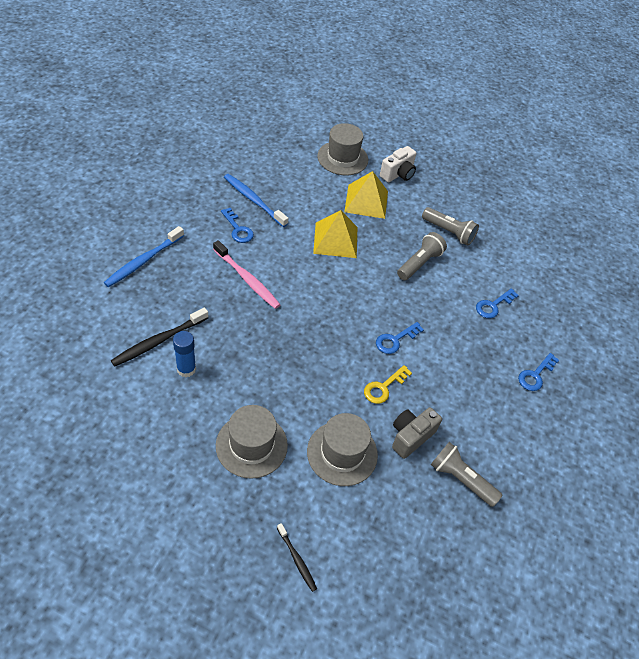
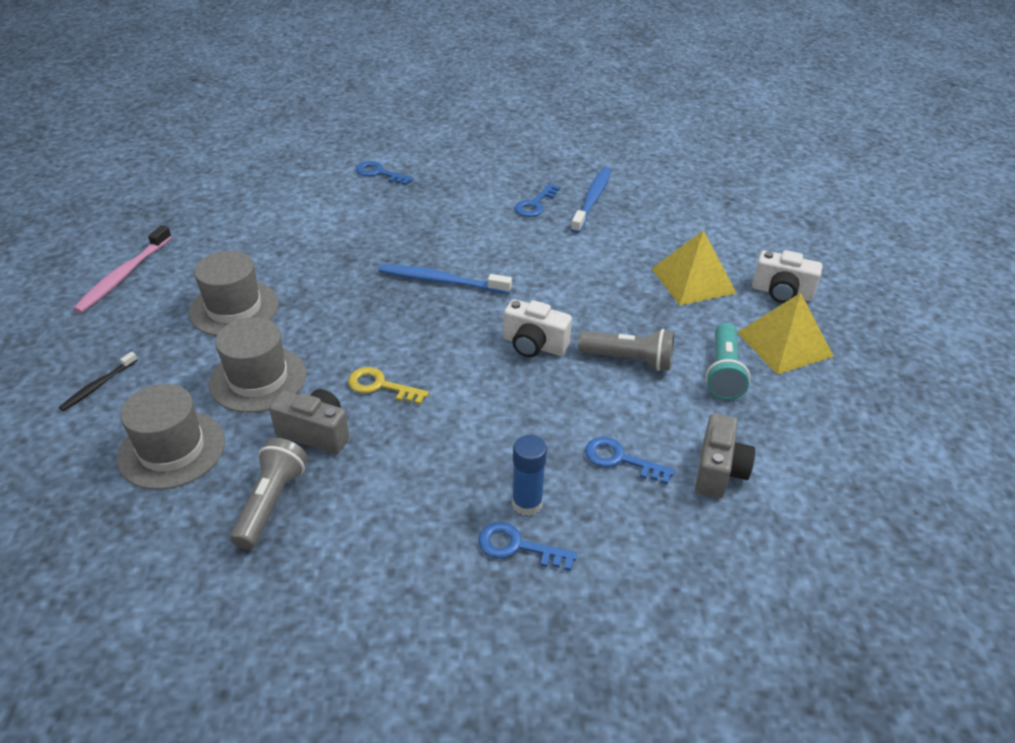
camera: 70 degrees right, 10 degrees down
blue toothbrush [104,226,184,287] -> blue toothbrush moved to [378,264,512,294]
black toothbrush [111,307,208,367] -> none
blue glue stick [173,331,196,377] -> blue glue stick moved to [512,435,547,516]
pink toothbrush [213,240,281,309] -> pink toothbrush moved to [73,225,172,313]
yellow pyramid [313,210,357,258] -> yellow pyramid moved to [737,293,834,375]
grey hat [317,123,368,175] -> grey hat moved to [117,384,225,490]
blue key [376,322,424,354] -> blue key moved to [356,161,413,185]
grey flashlight [422,207,479,246] -> turquoise flashlight [705,323,750,400]
none -> white camera [503,299,572,357]
none -> grey camera [695,413,755,498]

